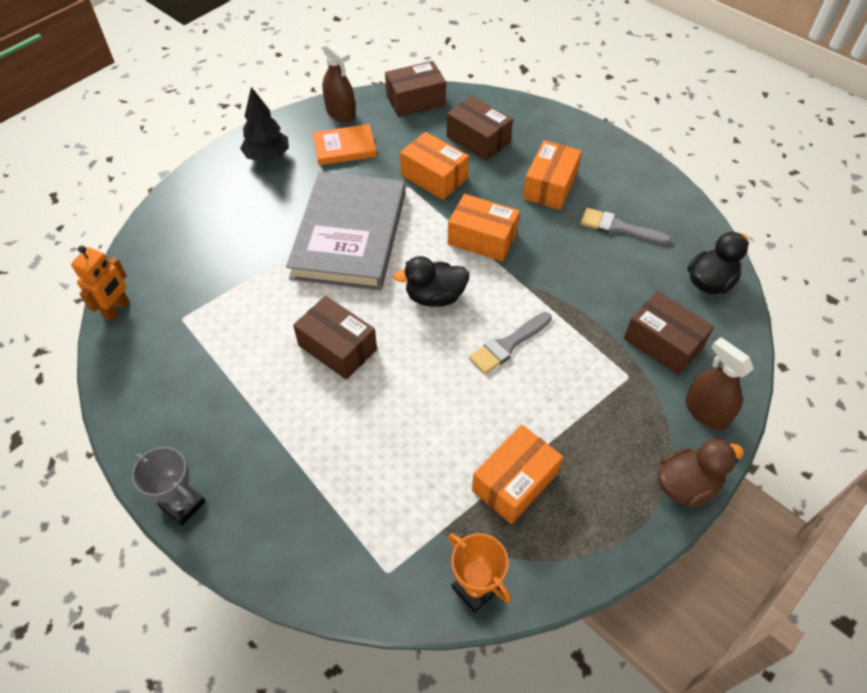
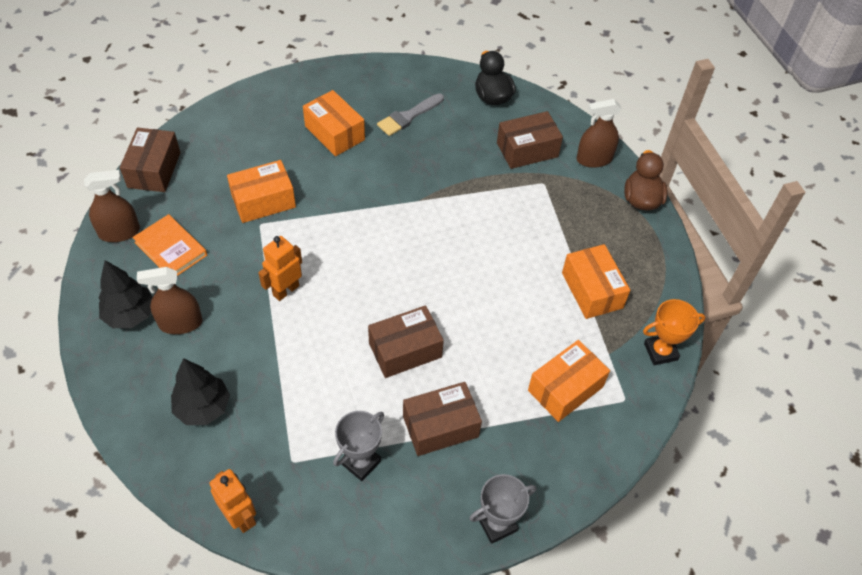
camera: 65 degrees left, 0 degrees up
grey book [286,172,405,291] -> orange robot [258,236,302,301]
orange book [312,124,377,165] -> orange book turned 60 degrees counterclockwise [132,214,207,276]
black duck [393,256,470,307] -> none
brown box [447,95,513,161] -> brown box moved to [403,382,482,456]
orange box [448,194,520,262] -> orange box moved to [528,340,610,422]
grey brush [469,312,552,374] -> none
none -> brown spray bottle [137,267,203,334]
none -> black tree [171,358,230,425]
none -> grey trophy [333,411,384,481]

